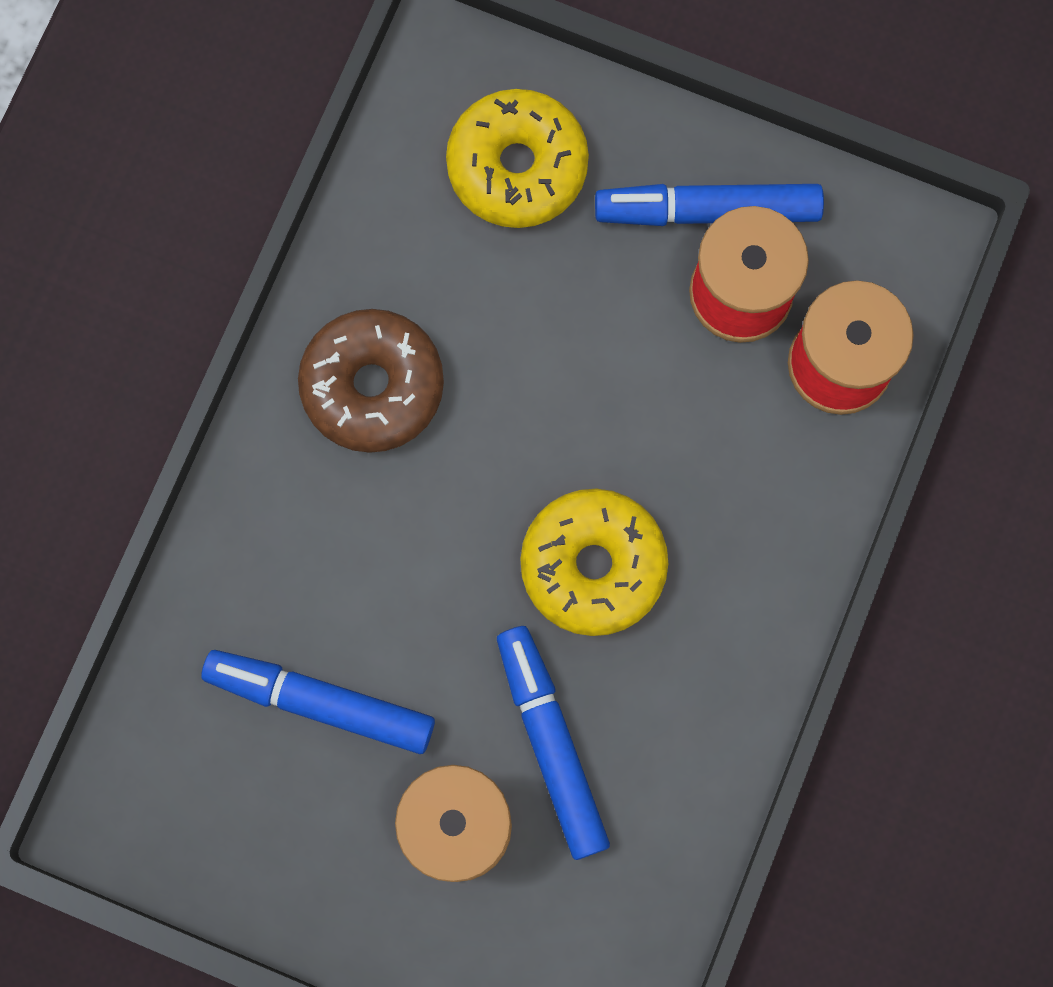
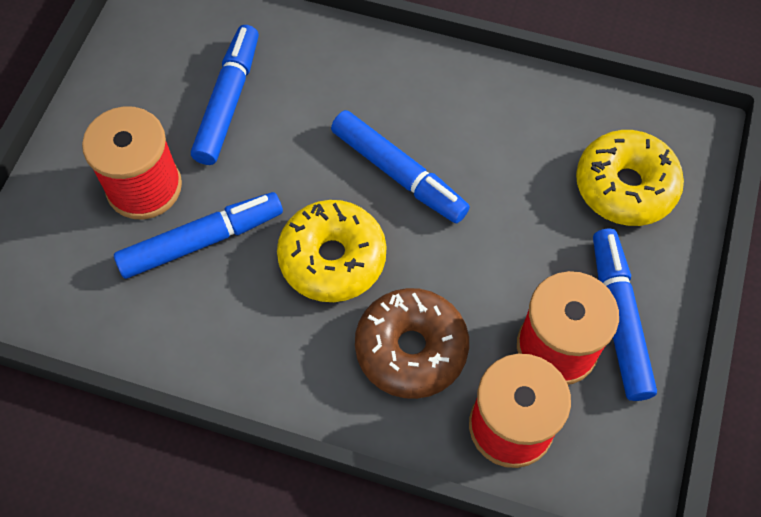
camera: 85 degrees right, 15 degrees down
brown donut [298,309,444,453] -> brown donut moved to [355,288,469,399]
none -> blue marker [331,110,470,223]

